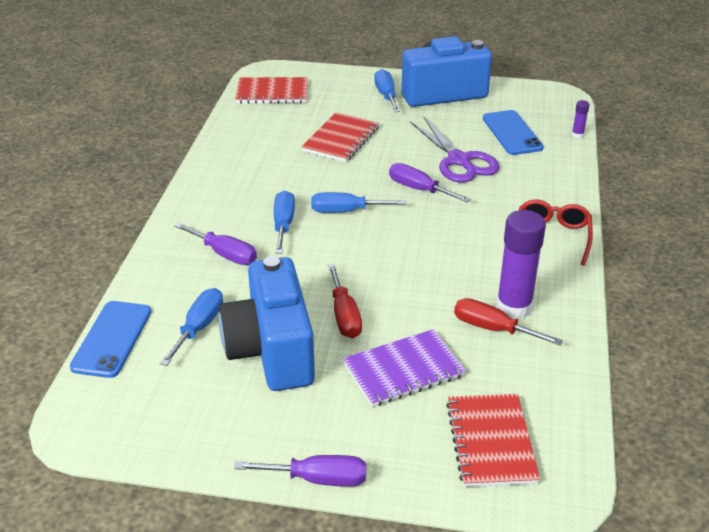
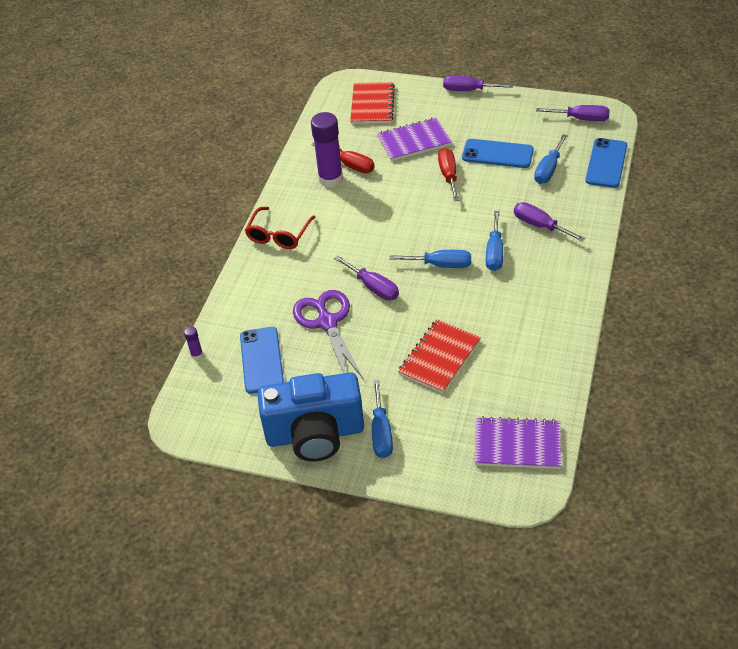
camera: 170 degrees left, 10 degrees up
blue camera [219,256,315,391] -> blue phone [462,139,534,168]
red notebook [235,77,308,104] -> purple notebook [475,416,561,469]
none -> purple screwdriver [536,105,610,121]

